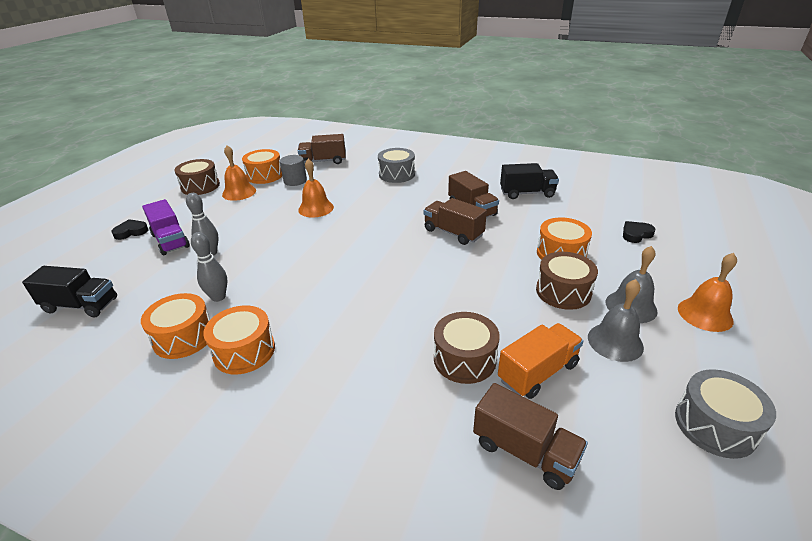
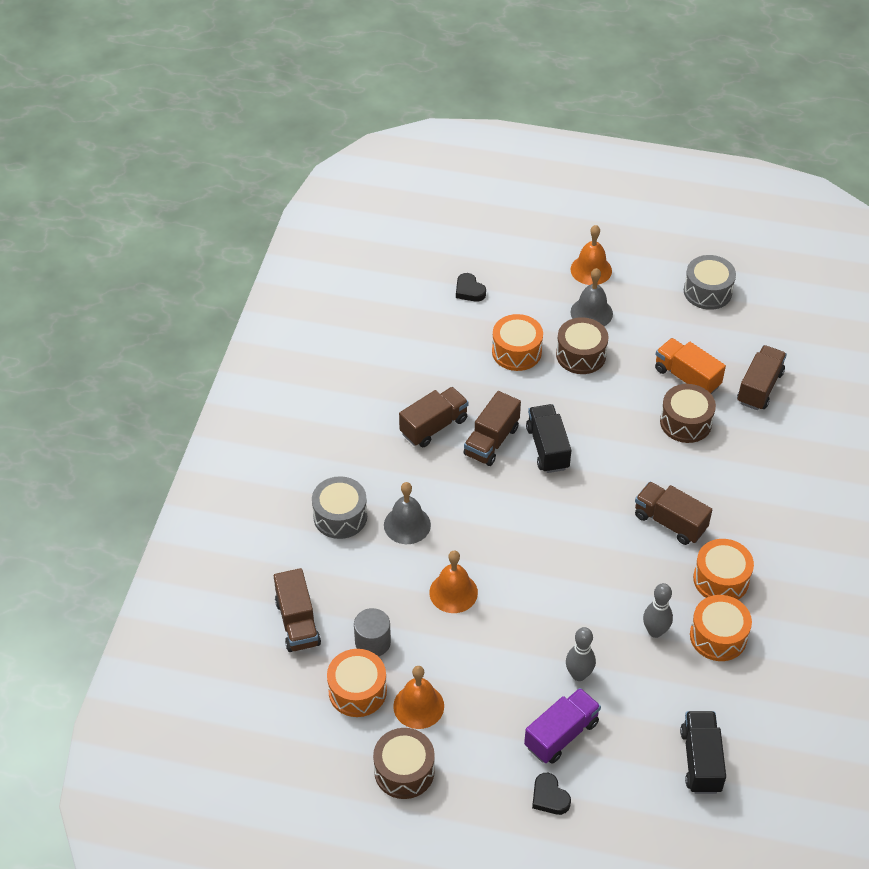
camera: 100 degrees left, 15 degrees up
black truck [500,163,559,199] -> black truck moved to [526,404,571,473]
grey bell [588,279,644,362] -> grey bell moved to [384,482,431,544]
none -> brown truck [635,482,712,545]

